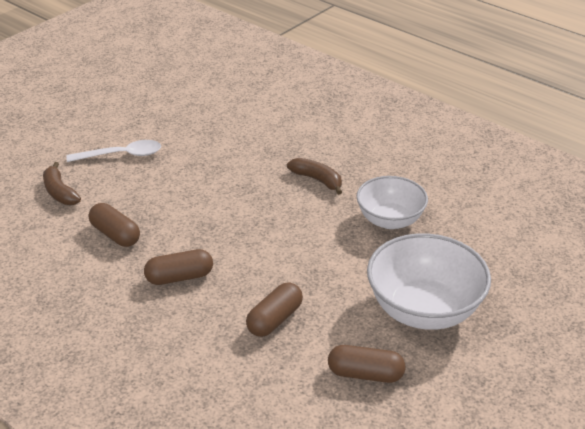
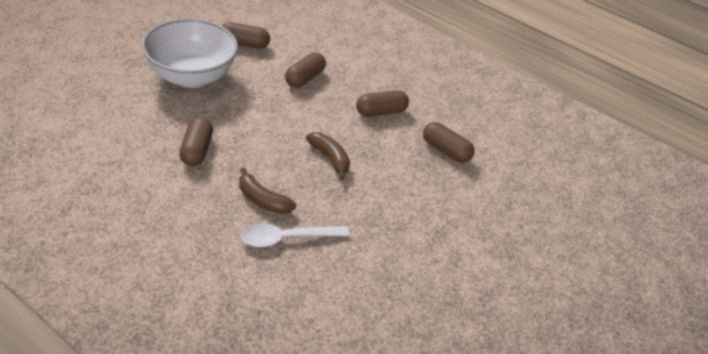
camera: 170 degrees right, 5 degrees up
brown banana [43,162,81,205] -> brown banana moved to [306,132,350,180]
white spoon [66,140,161,162] -> white spoon moved to [241,224,349,247]
white bowl [357,176,428,229] -> brown capsule [179,117,213,166]

